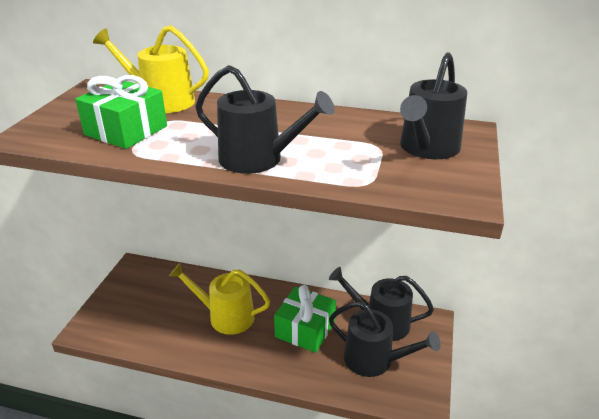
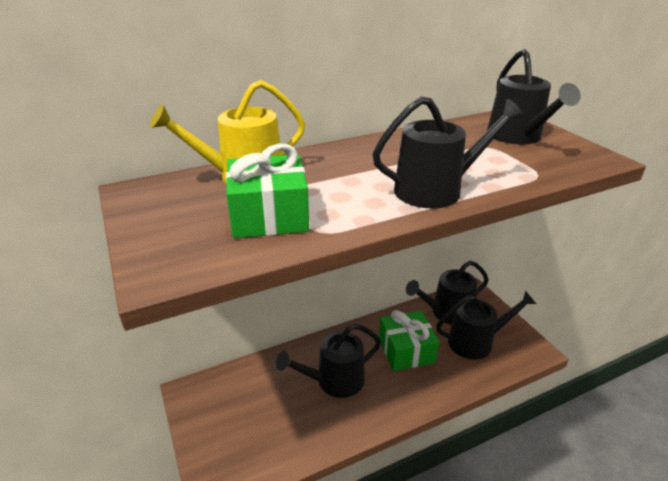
camera: 40 degrees left, 0 degrees up
yellow watering can [169,263,270,335] -> black watering can [276,324,381,398]

